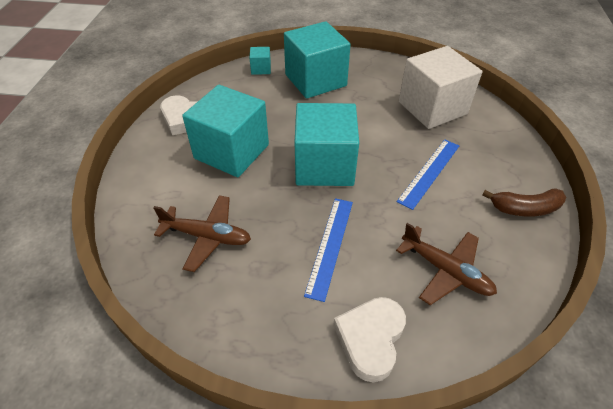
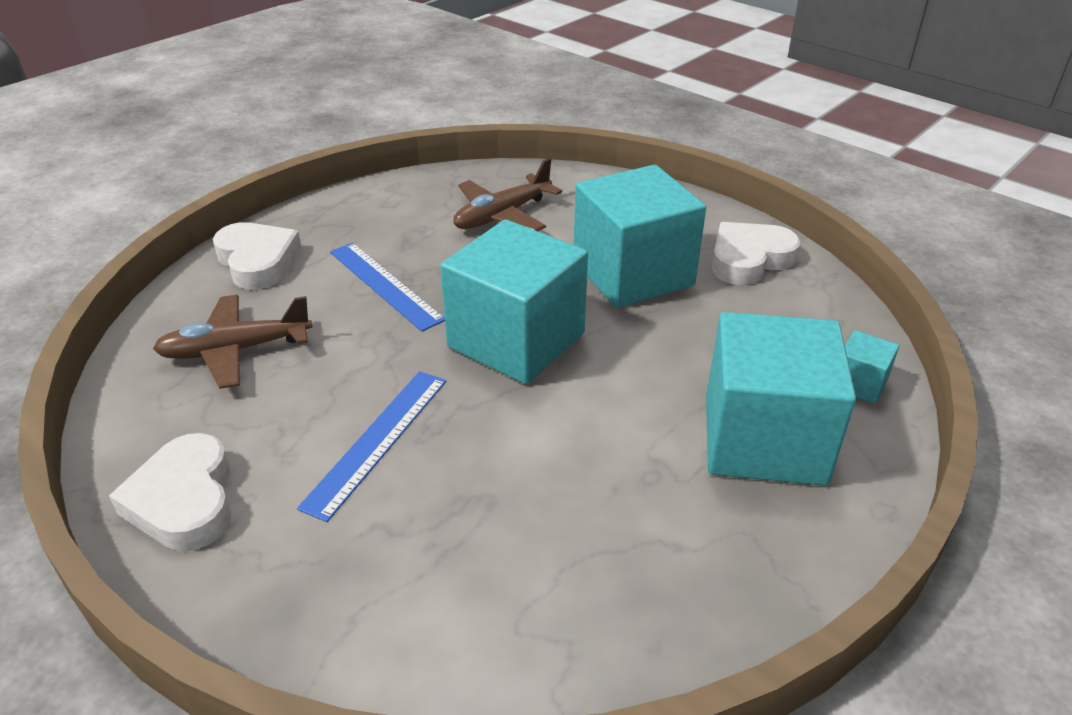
camera: 125 degrees right, 10 degrees down
blue ruler [397,139,459,210] -> blue ruler turned 45 degrees clockwise [297,371,446,522]
white cube [399,46,482,129] -> none
brown banana [482,188,566,217] -> white heart [109,433,232,551]

